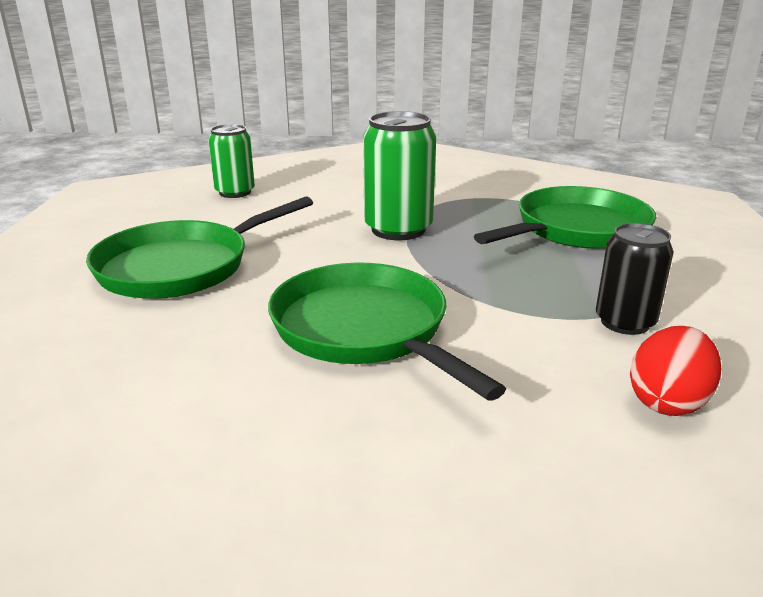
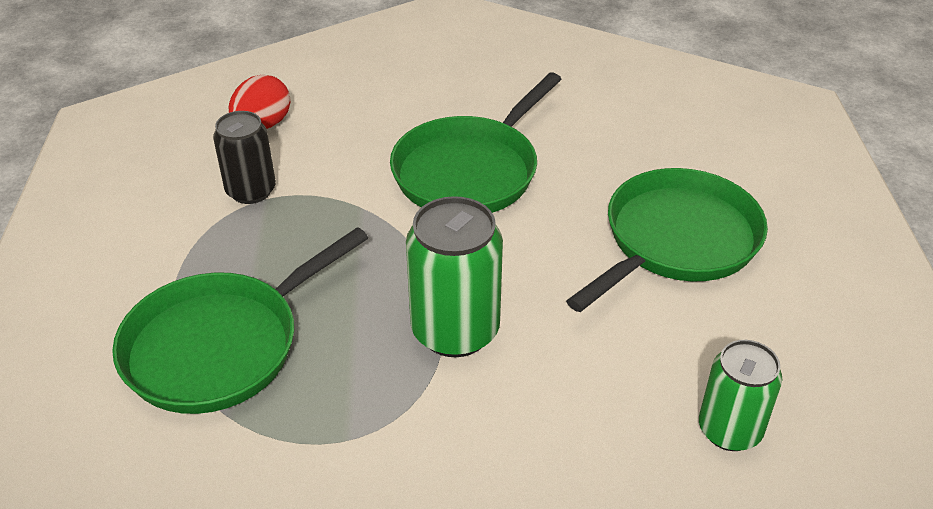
camera: 175 degrees right, 15 degrees up
green pan [268,263,506,401] -> green pan turned 75 degrees clockwise [390,73,562,213]

